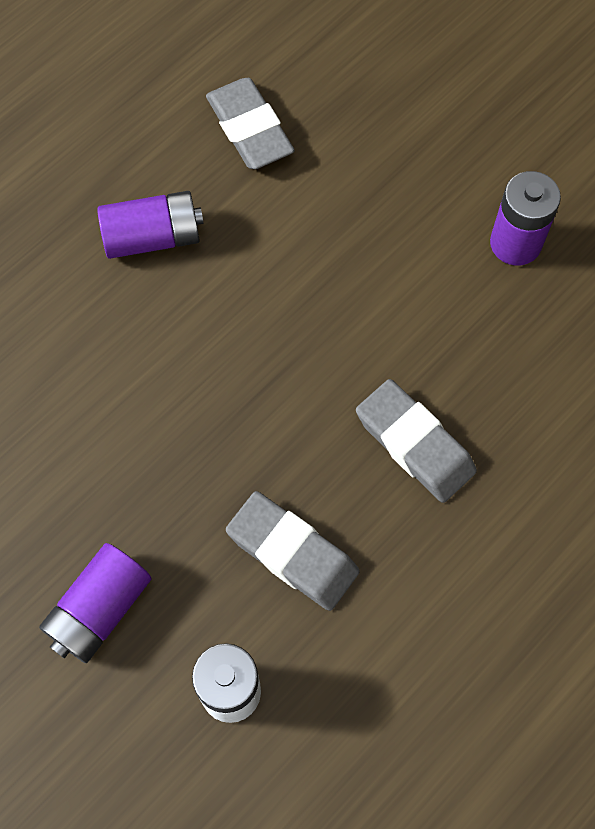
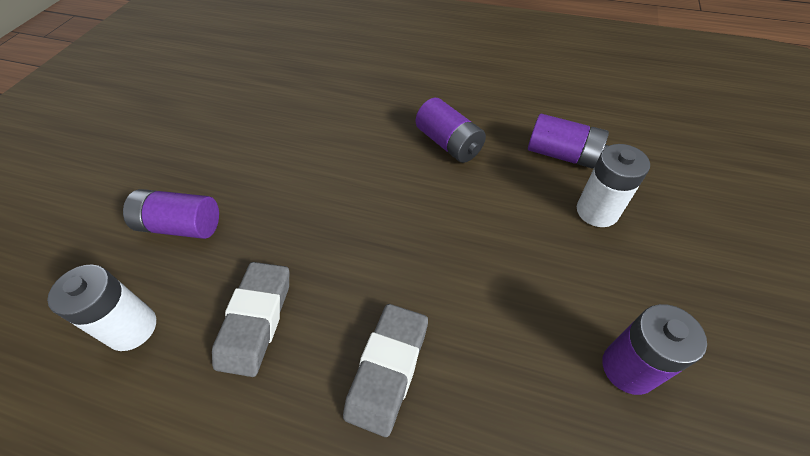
camera: 65 degrees right, 15 degrees down
grey eraser [206,78,295,169] -> purple battery [528,114,609,169]
none -> white battery [577,144,650,227]

